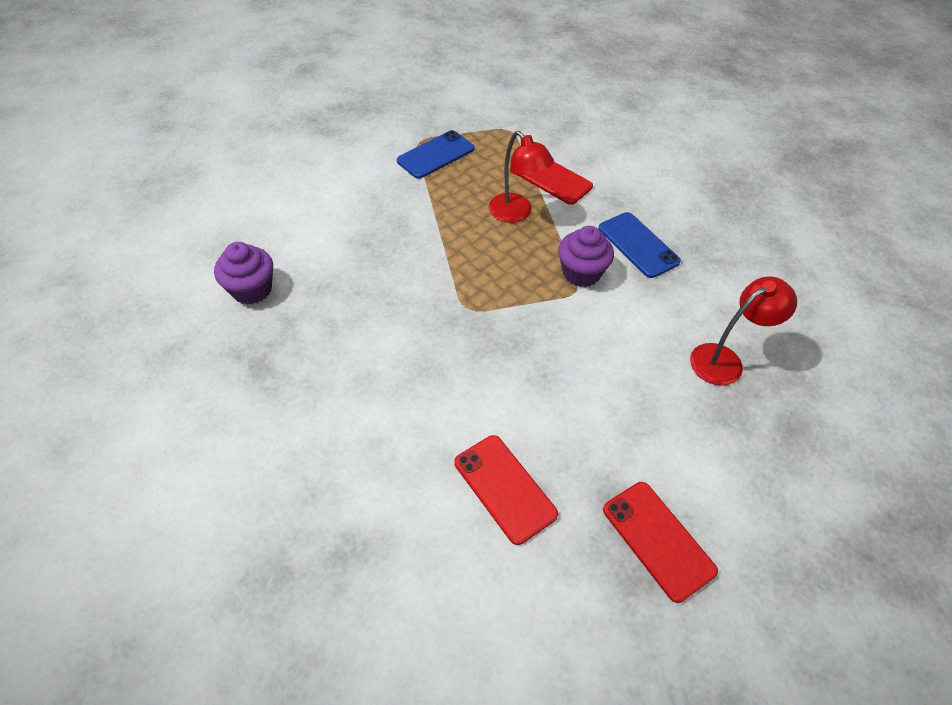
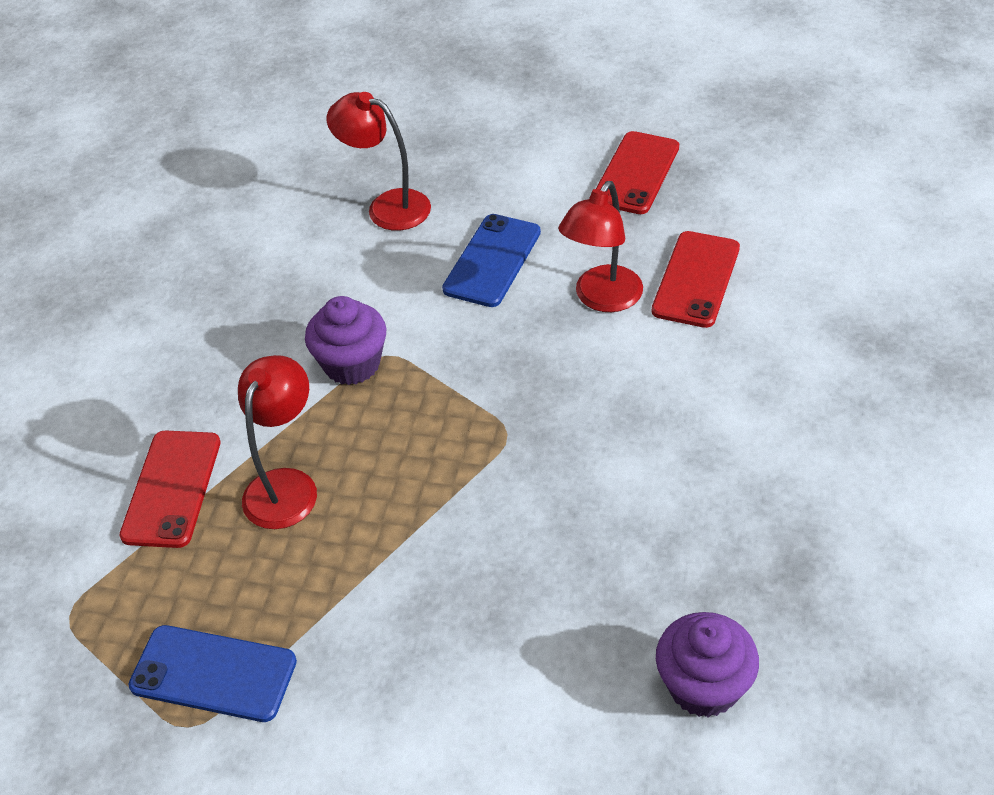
camera: 120 degrees left, 5 degrees down
blue phone [599,212,681,278] -> blue phone moved to [442,214,541,307]
none -> red lamp [558,181,643,312]

